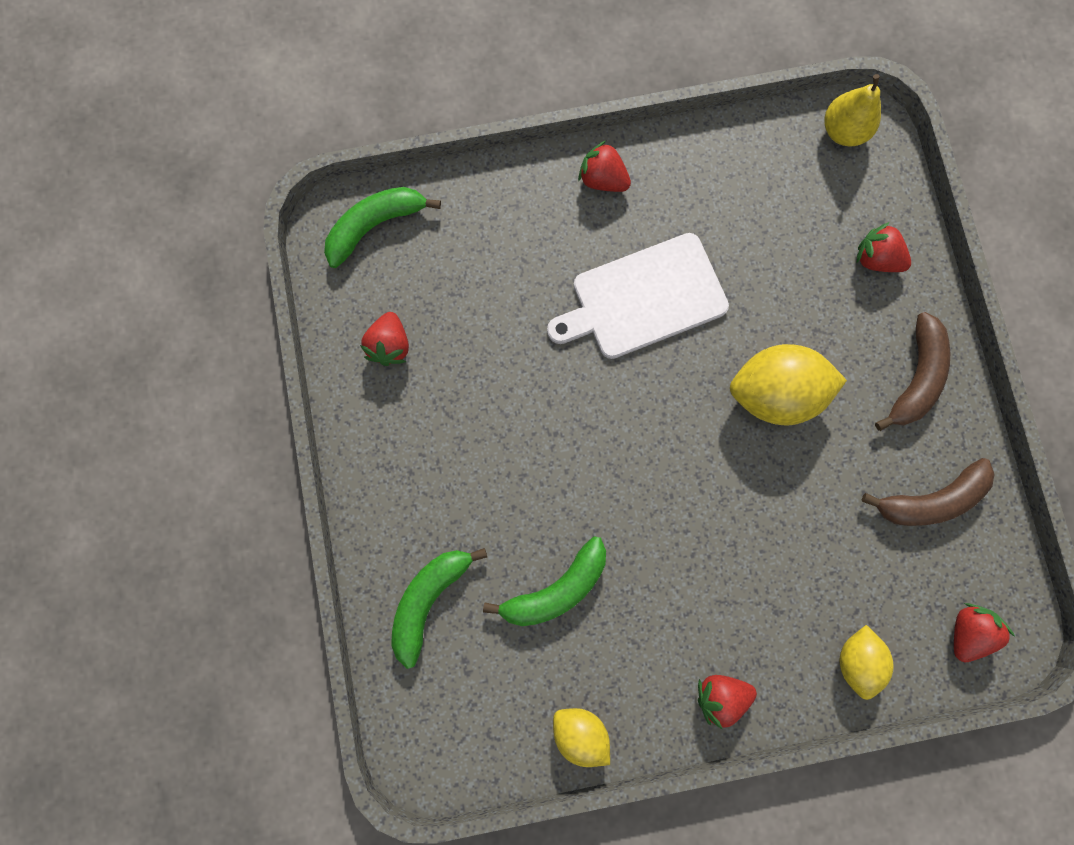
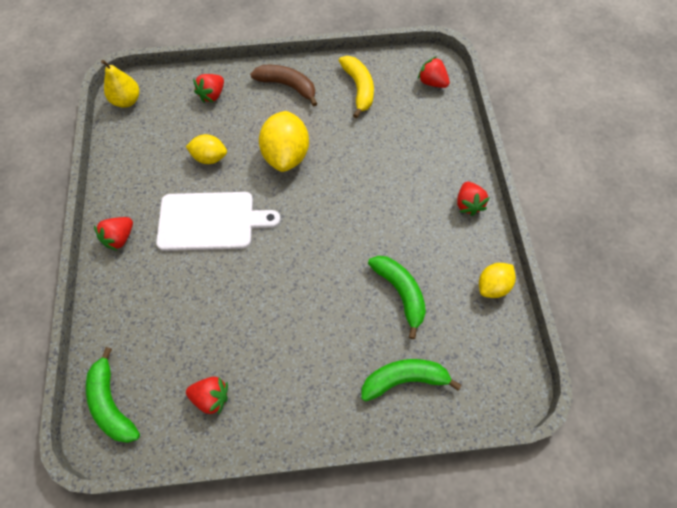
camera: 85 degrees left, 15 degrees down
green banana [391,548,487,669] -> green banana turned 135 degrees clockwise [361,359,461,401]
white cutting board [547,233,729,359] -> white cutting board turned 75 degrees counterclockwise [156,192,281,251]
yellow lemon [839,625,894,700] -> yellow lemon moved to [186,134,227,164]
brown banana [862,458,995,526] -> yellow banana [339,56,374,118]

